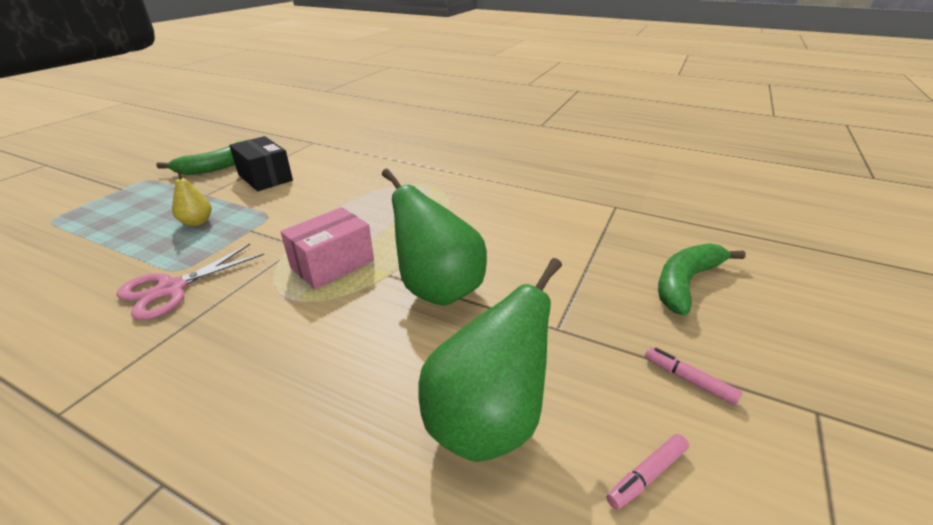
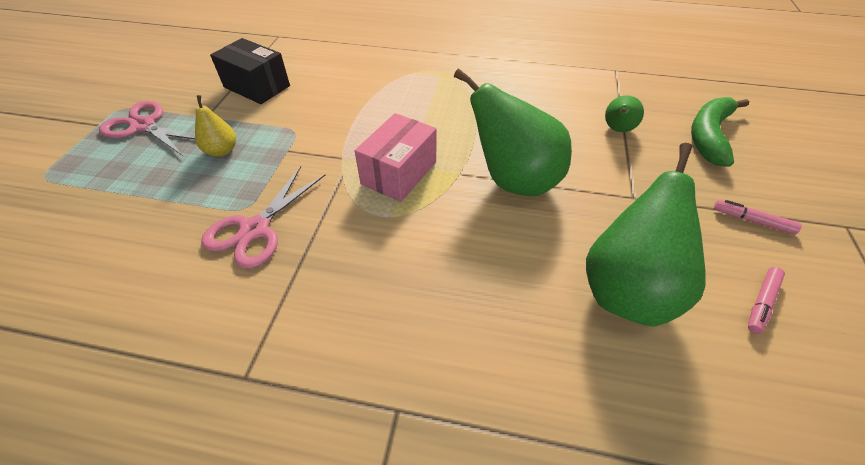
camera: 15 degrees left, 15 degrees up
green banana [156,140,246,175] -> none
none -> pink scissors [99,101,195,156]
none -> green pear [605,95,644,132]

